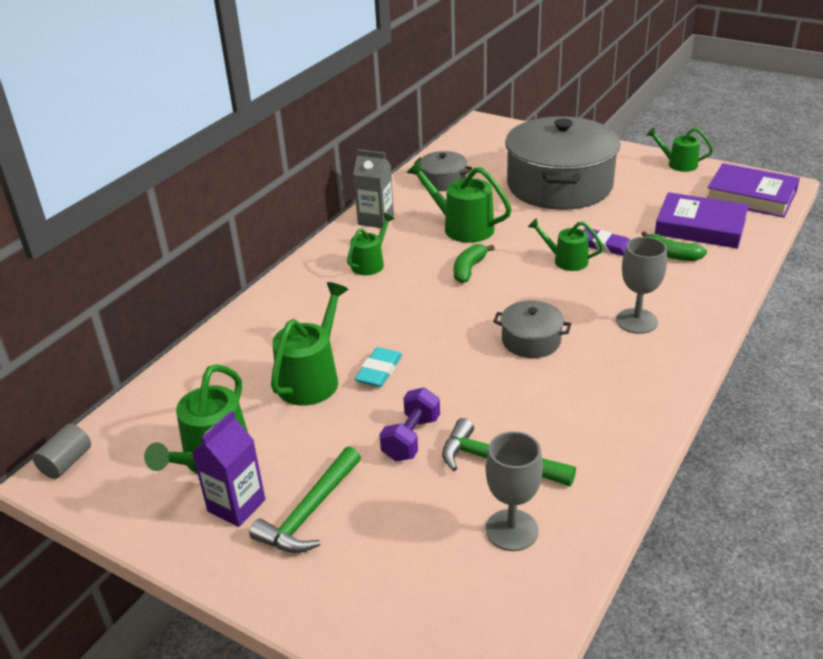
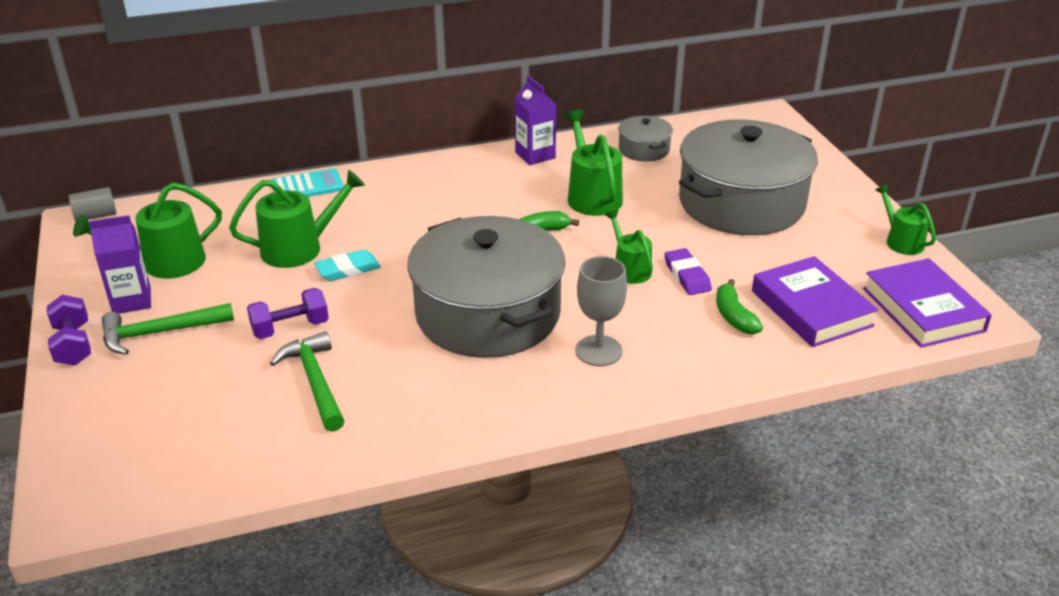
camera: 40 degrees right, 0 degrees up
green watering can [347,213,395,275] -> none
grey carton [353,149,394,228] -> purple carton [514,76,556,165]
grey goblet [485,431,543,551] -> none
grey pot [493,300,571,358] -> grey pot [407,216,565,358], size x2.27
none -> purple dumbbell [47,295,91,366]
none -> turquoise calculator [272,168,344,197]

